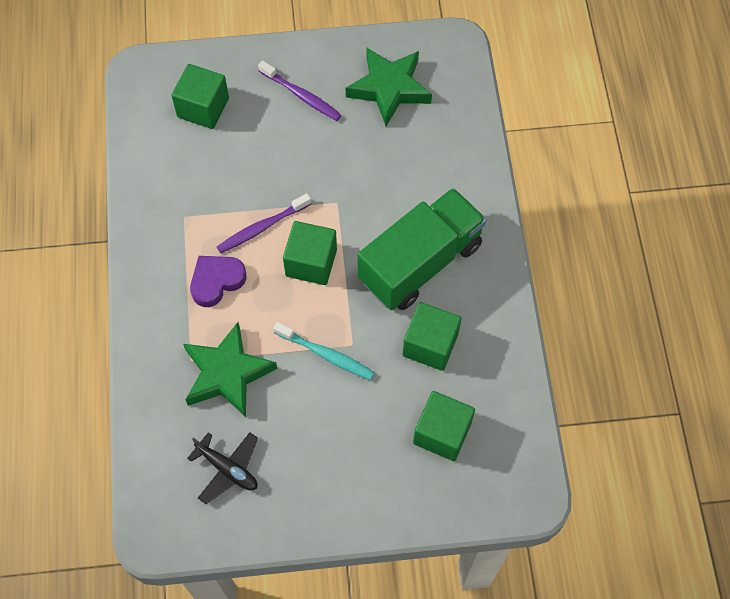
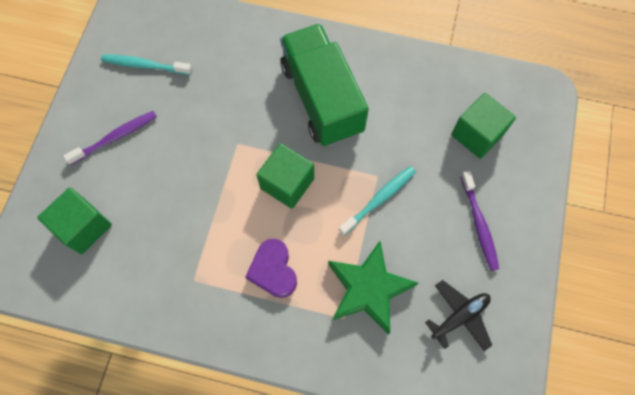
camera: 70 degrees left, 5 degrees up
purple toothbrush [217,193,311,253] -> purple toothbrush moved to [461,171,499,271]
green star [346,47,432,126] -> turquoise toothbrush [101,54,192,75]
green cube [403,302,461,371] -> none

